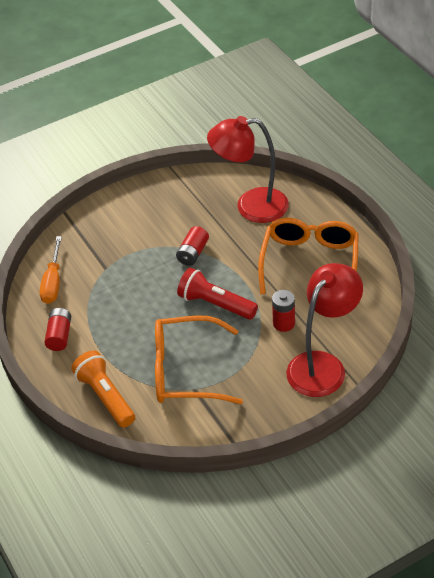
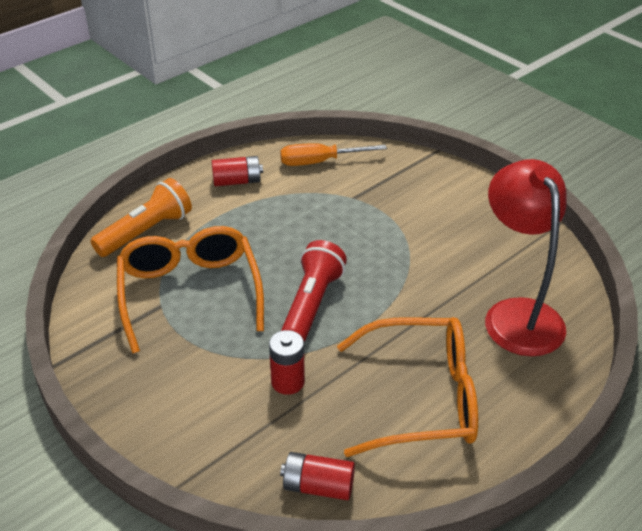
camera: 75 degrees right, 5 degrees down
red battery [176,226,209,266] -> red battery moved to [280,452,355,500]
red lamp [286,263,363,397] -> none

